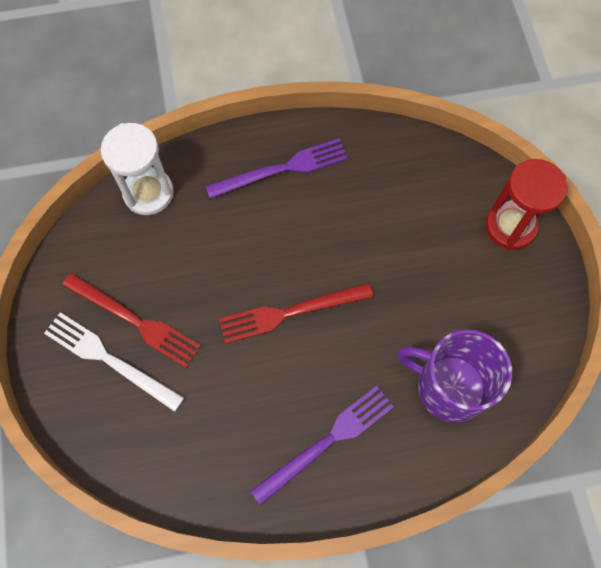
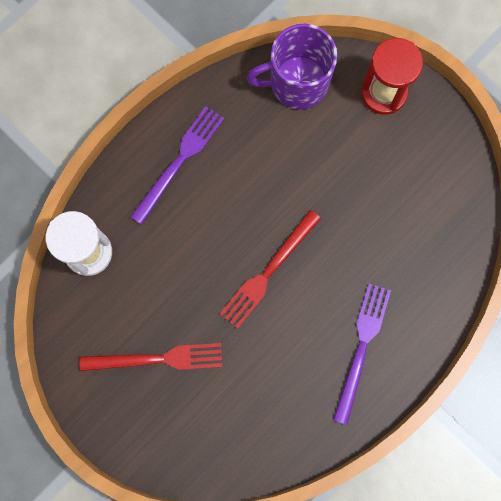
camera: 35 degrees left, 10 degrees up
white fork [44,312,184,412] -> none
purple mug [397,329,512,423] -> purple mug moved to [247,24,337,109]

